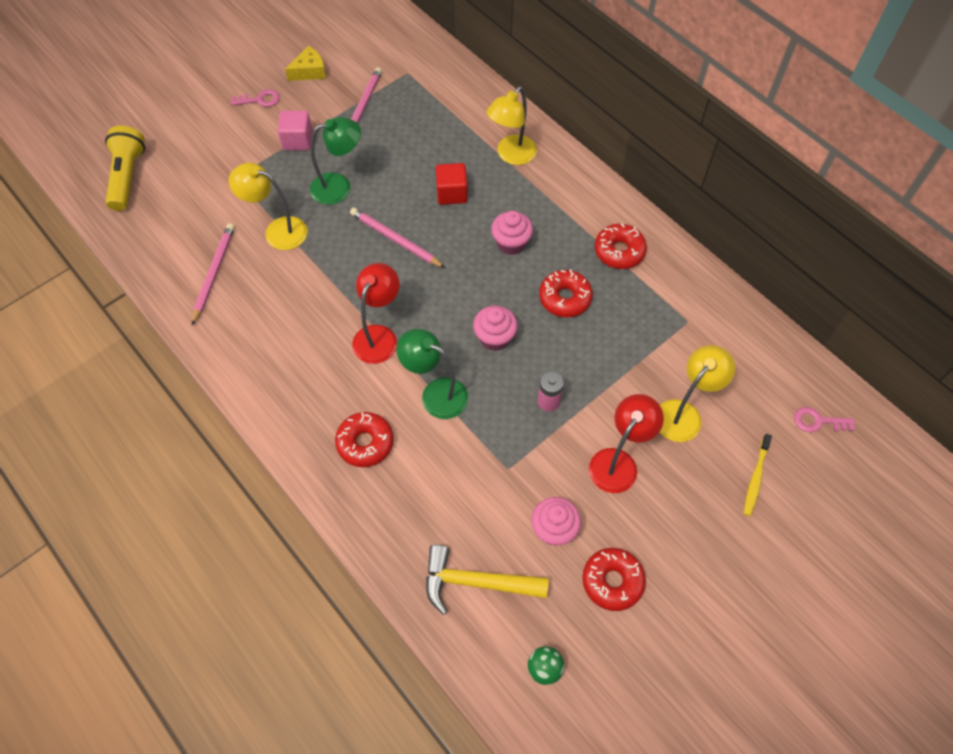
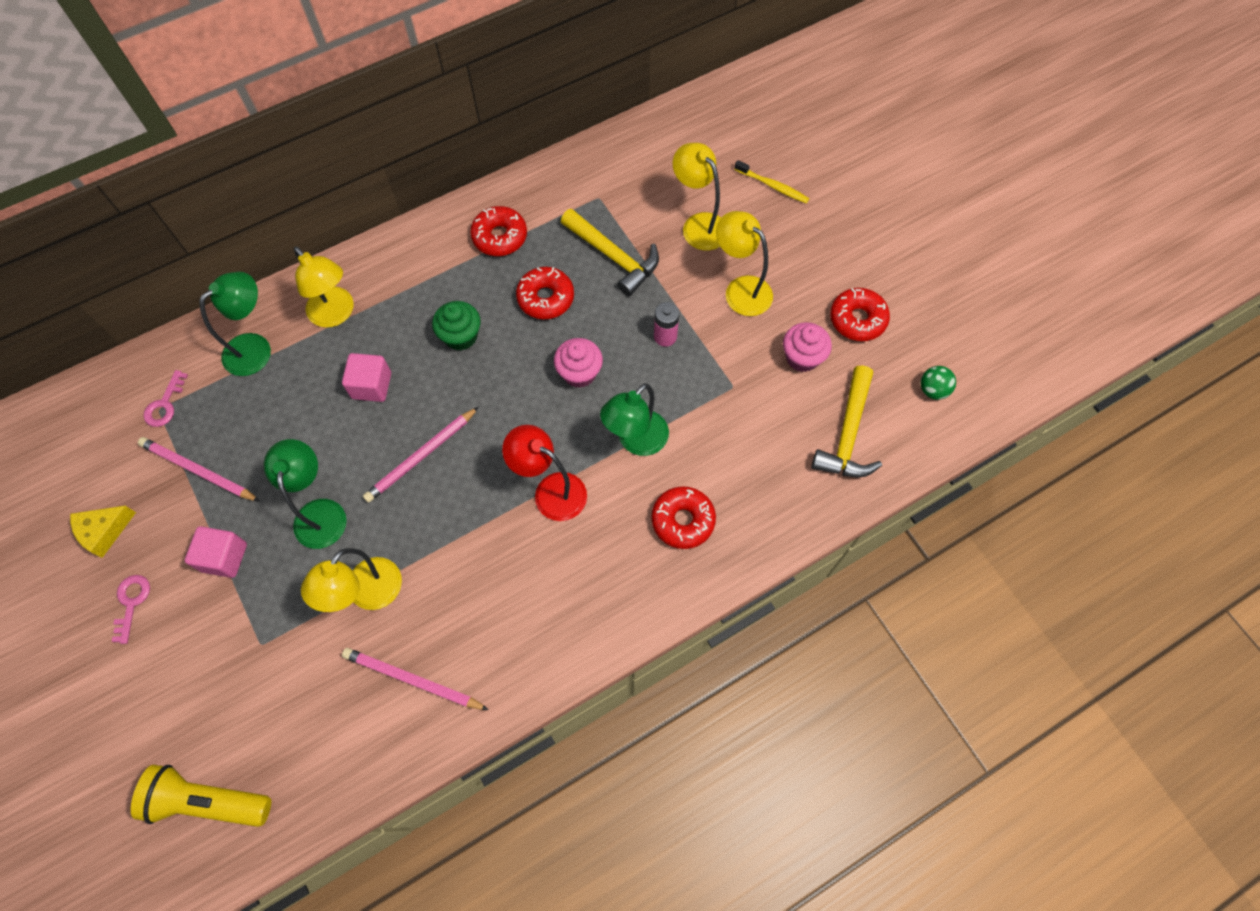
camera: 80 degrees left, 5 degrees up
yellow cheese [285,46,326,81] -> yellow cheese turned 105 degrees counterclockwise [70,506,136,558]
red cube [436,163,468,205] -> pink cube [342,353,391,402]
pink cupcake [491,211,533,255] -> green cupcake [432,301,481,350]
red lamp [589,394,664,493] -> yellow lamp [716,211,773,316]
pink key [794,407,855,432] -> pink key moved to [143,370,188,427]
none -> green lamp [200,272,271,376]
none -> yellow hammer [561,209,659,296]

